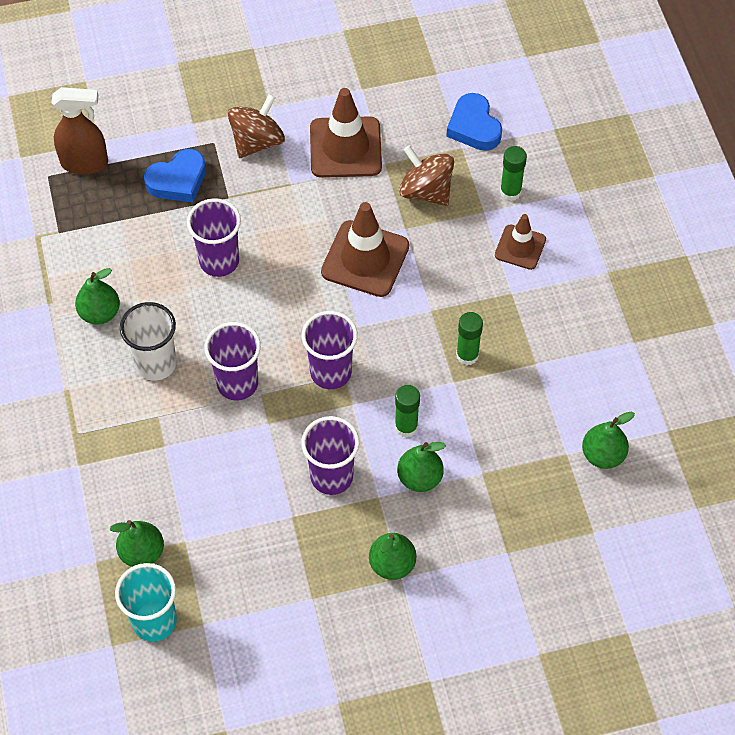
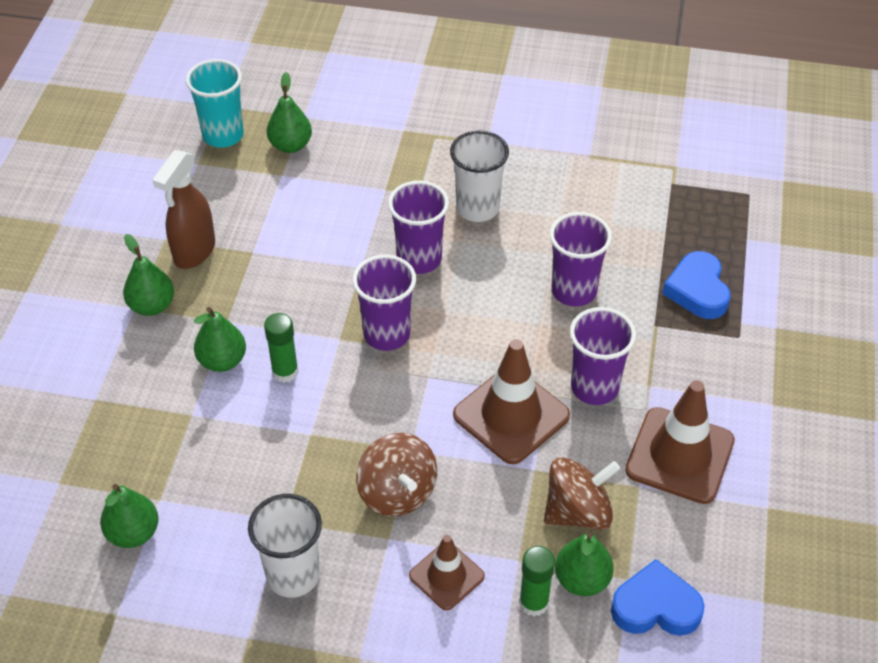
camera: 115 degrees right, 10 degrees down
brown spray bottle [51,87,108,175] -> brown spray bottle moved to [152,150,215,269]
green pear [75,268,120,324] -> green pear moved to [555,532,614,596]
brown spinning top [228,94,285,158] -> brown spinning top moved to [356,433,437,517]
purple cup [301,416,359,495] -> purple cup moved to [570,307,636,405]
green glue stick [456,312,483,365] -> none
none -> white cup [248,494,322,598]

